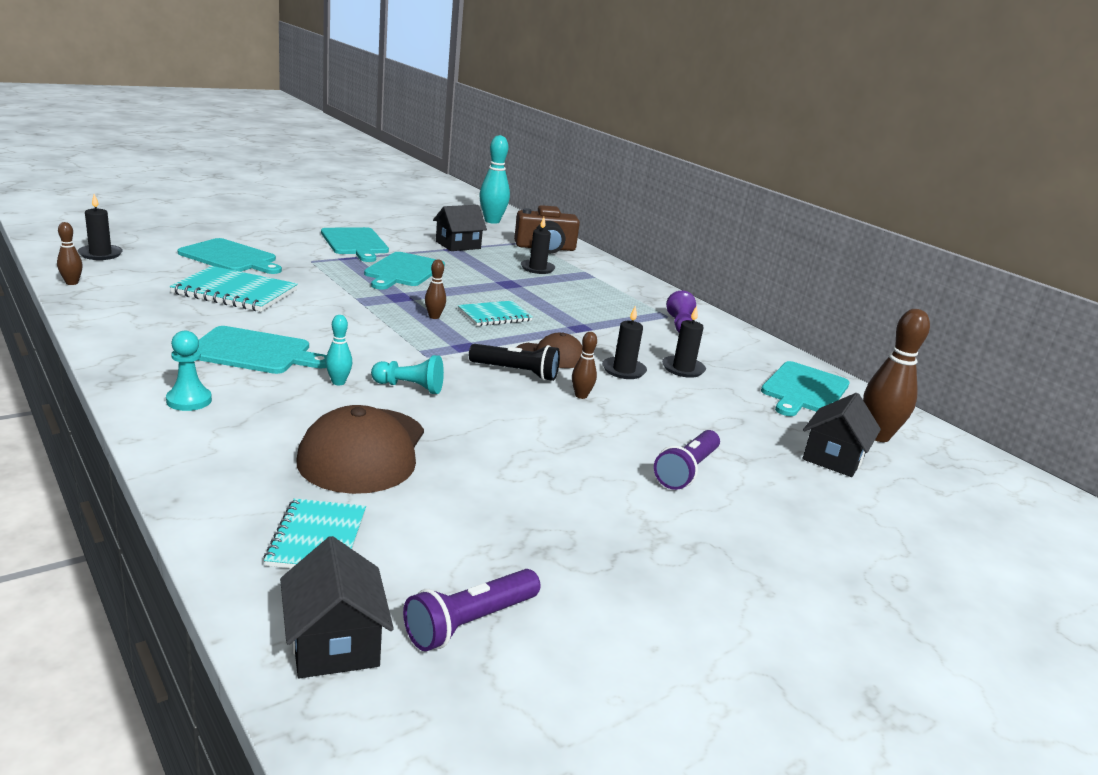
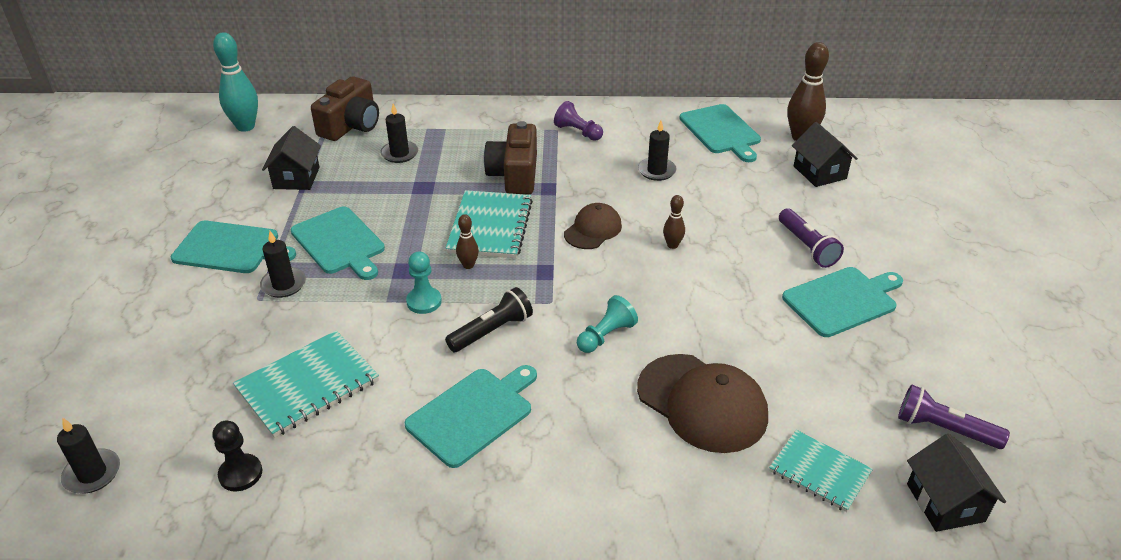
camera: 50 degrees left, 15 degrees up
brown bowling pin [57,222,83,285] -> none
turquoise pawn [166,331,212,411] -> turquoise pawn moved to [406,252,442,314]
turquoise cutting board [177,238,282,274] -> turquoise cutting board moved to [782,267,903,337]
black house [280,536,394,678] -> black house turned 60 degrees clockwise [907,434,1006,532]
turquoise bowling pin [326,315,352,385] -> none
purple flashlight [403,569,540,651] -> purple flashlight turned 120 degrees clockwise [898,384,1010,449]
turquoise notebook [458,301,533,326] -> turquoise notebook [445,190,533,258], size x1.53
black flashlight [469,344,560,381] -> black flashlight moved to [445,287,533,352]
black candle [602,305,647,379] -> black candle moved to [260,231,306,298]
none -> black pawn [212,421,262,491]
none -> brown camera [484,121,537,195]

